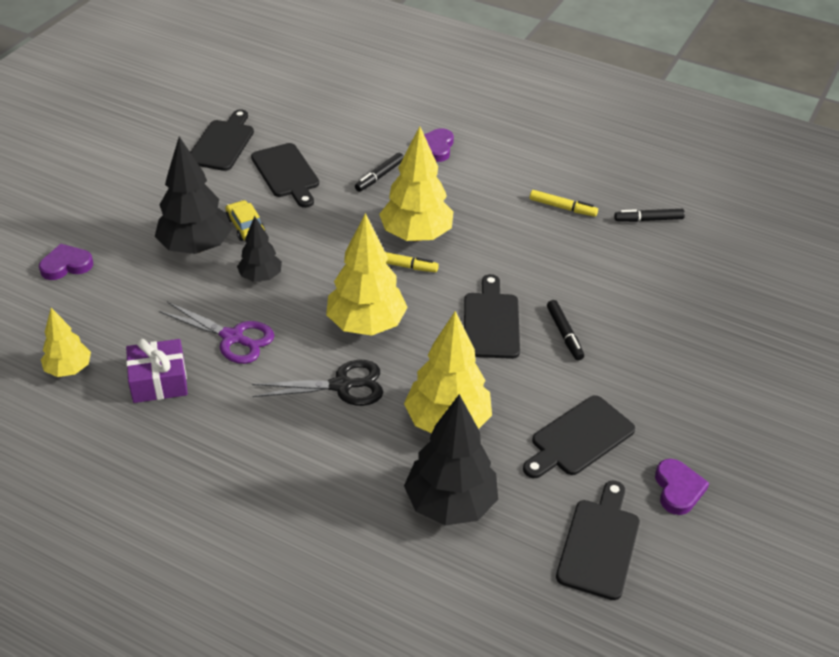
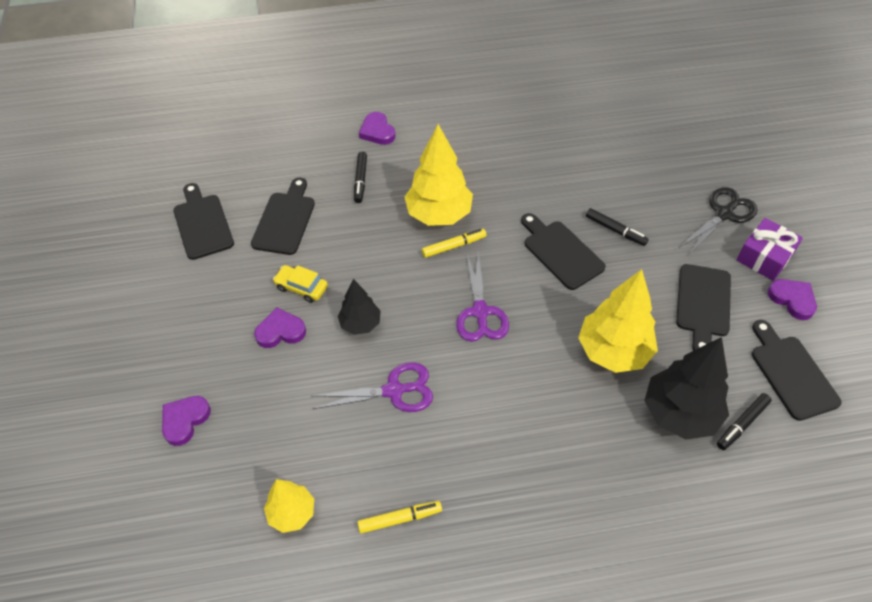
camera: 35 degrees left, 10 degrees up
purple gift [126,338,188,403] -> purple gift moved to [736,218,803,281]
black tree [155,136,232,254] -> purple heart [254,308,306,348]
black cutting board [251,143,319,208] -> black cutting board turned 105 degrees counterclockwise [251,178,315,255]
black scissors [252,360,383,406] -> black scissors moved to [679,187,758,256]
yellow tree [326,213,408,336] -> purple scissors [456,252,509,342]
yellow marker [530,190,598,217] -> yellow marker moved to [357,501,442,534]
black marker [614,209,685,222] -> black marker moved to [717,393,772,450]

